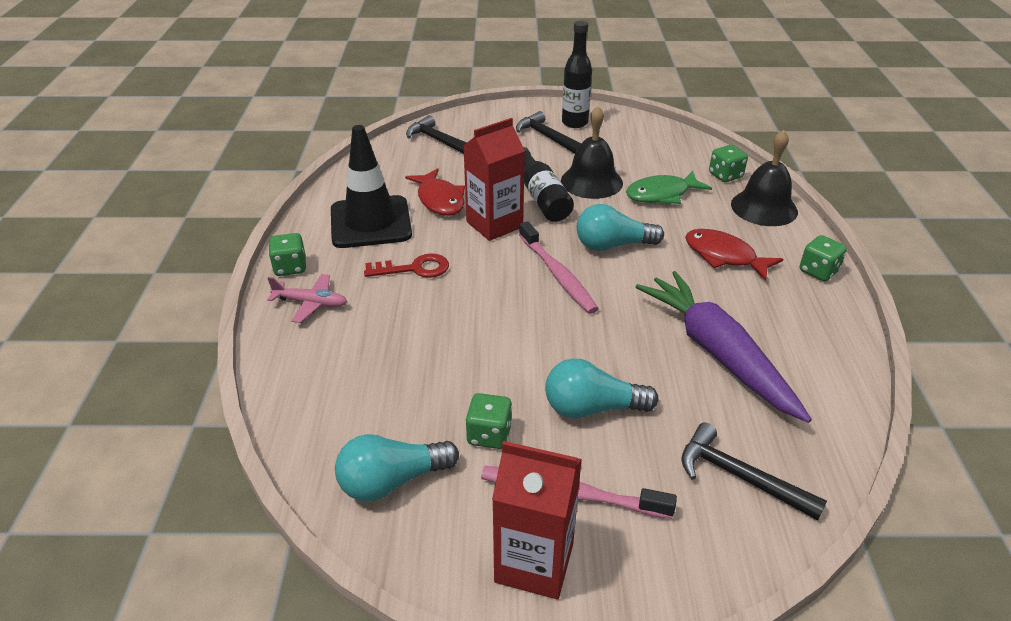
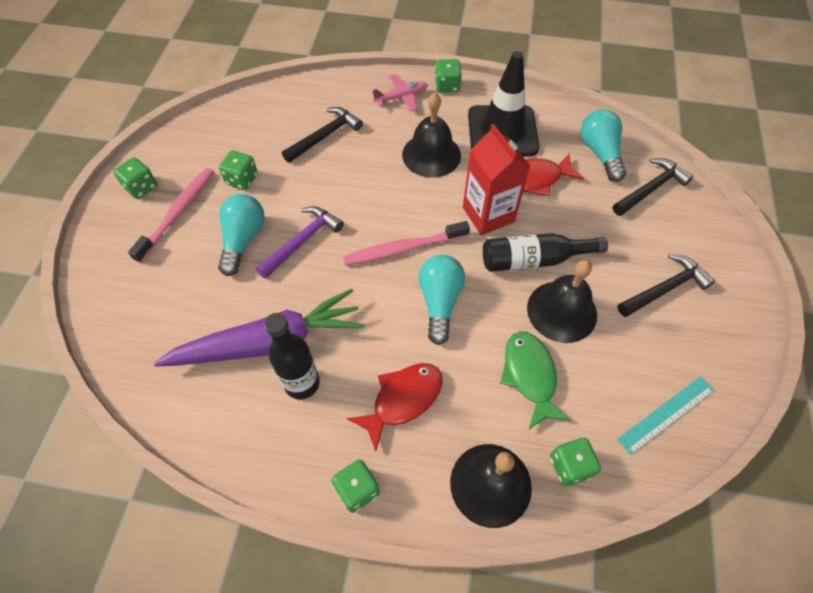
camera: 100 degrees right, 20 degrees up
pink plane [267,274,347,323] -> pink plane turned 135 degrees counterclockwise [372,74,428,112]
turquoise light bulb [335,434,459,502] -> turquoise light bulb moved to [581,109,626,182]
red key [364,253,449,278] -> black bell [402,93,461,178]
red carton [492,441,582,599] -> green dice [113,157,157,199]
black bottle [562,21,592,128] -> black bottle moved to [264,313,320,399]
black hammer [681,423,827,521] -> black hammer moved to [282,107,363,163]
none -> purple hammer [256,206,344,279]
none -> turquoise ruler [617,376,715,455]

